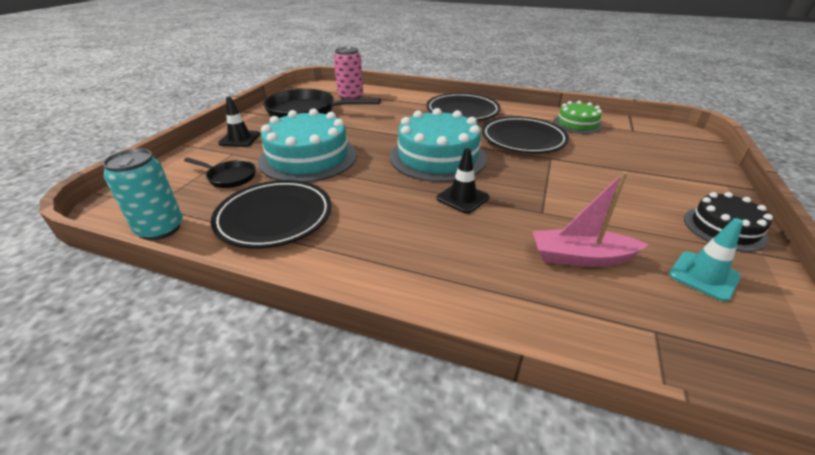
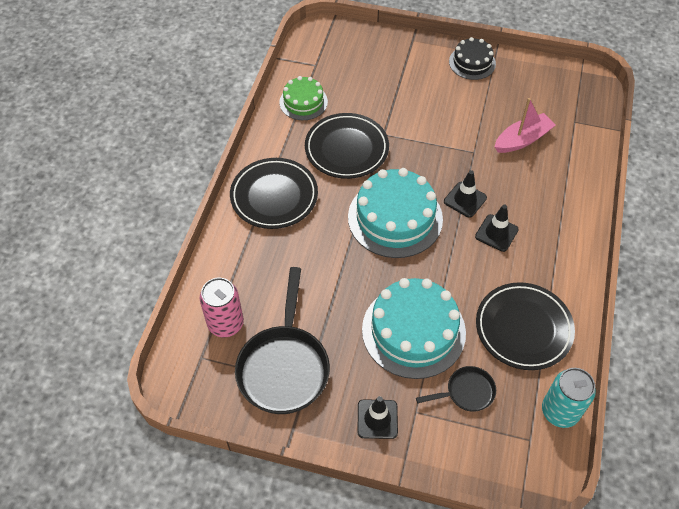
camera: 95 degrees left, 20 degrees up
black pan [184,158,256,188] -> black pan turned 60 degrees clockwise [416,366,496,412]
pink boat [533,171,649,267] -> pink boat turned 120 degrees counterclockwise [495,98,556,153]
turquoise traffic cone [669,218,743,302] -> none
none -> black traffic cone [475,204,519,252]

